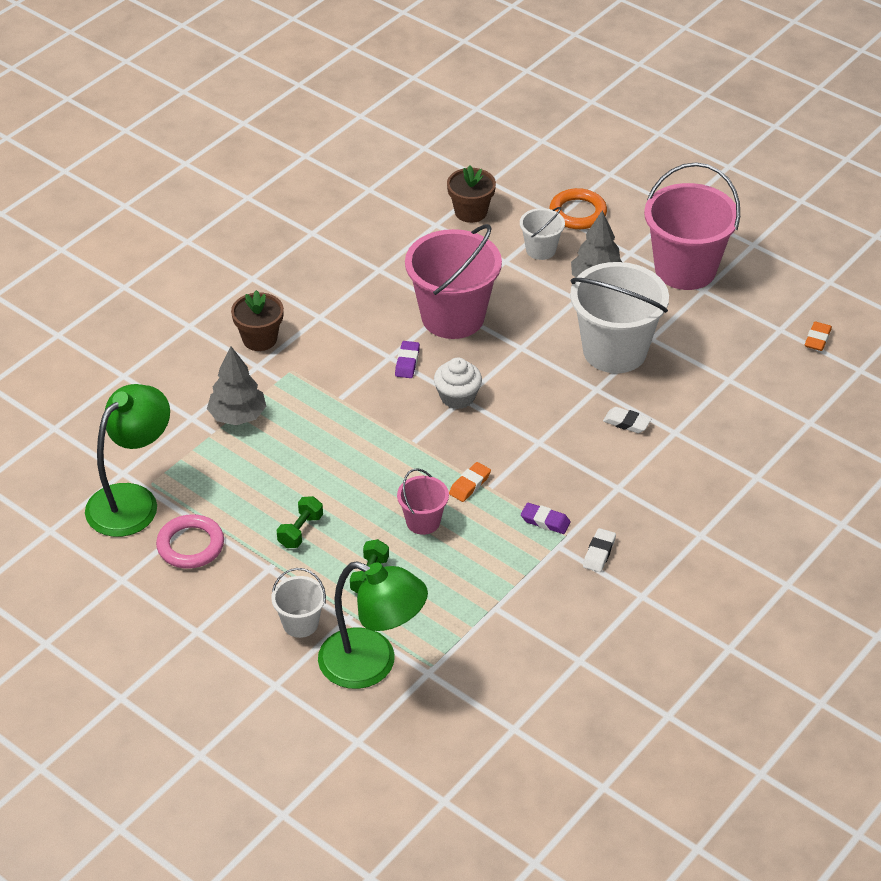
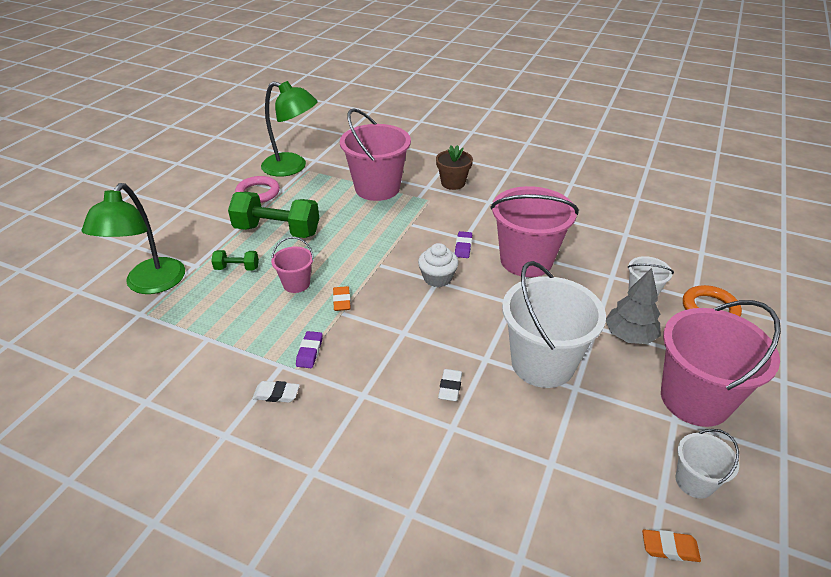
camera: 75 degrees right, 5 degrees down
grey tree [207,346,266,425] -> pink bucket [340,108,411,201]
white bucket [271,568,326,638] -> white bucket moved to [676,429,739,499]
green dumbbell [277,496,323,548] -> green dumbbell [228,192,319,238], size x2.09
purple eraser [395,341,420,378] -> purple eraser turned 75 degrees counterclockwise [455,231,472,258]
brown flower pot [447,165,496,223] -> none
orange eraser [449,462,491,502] -> orange eraser turned 60 degrees clockwise [333,286,351,311]

